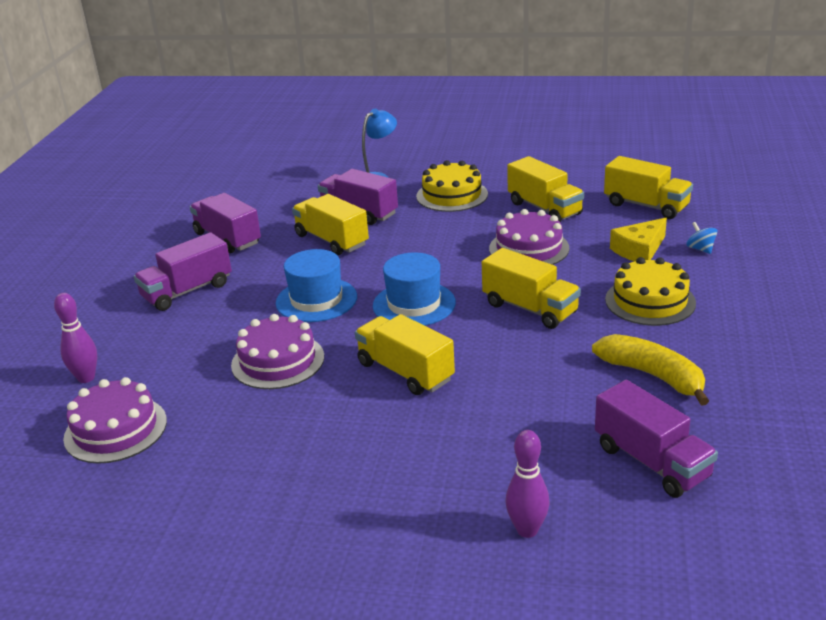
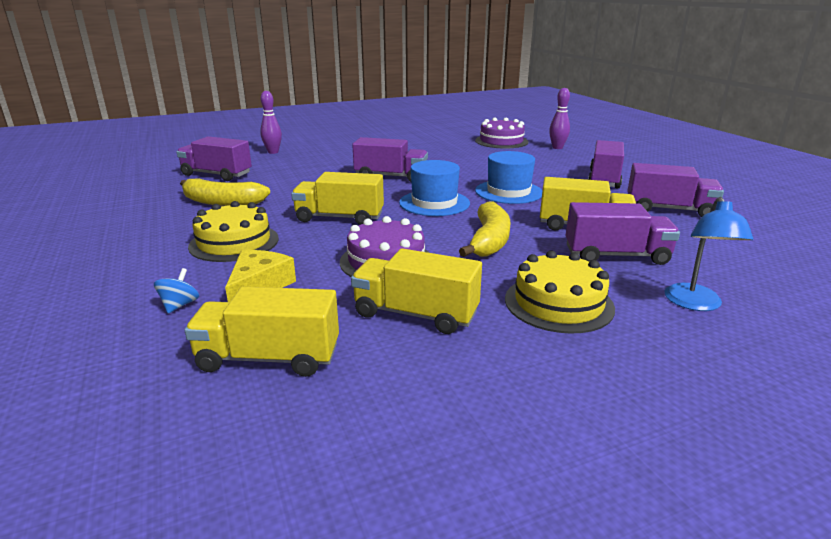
camera: 145 degrees right, 5 degrees down
purple cake [231,314,324,389] -> none
yellow truck [355,314,455,395] -> purple truck [352,137,428,182]
blue spinning top [686,222,718,254] -> blue spinning top turned 105 degrees counterclockwise [154,268,199,313]
none -> yellow banana [459,202,510,257]

